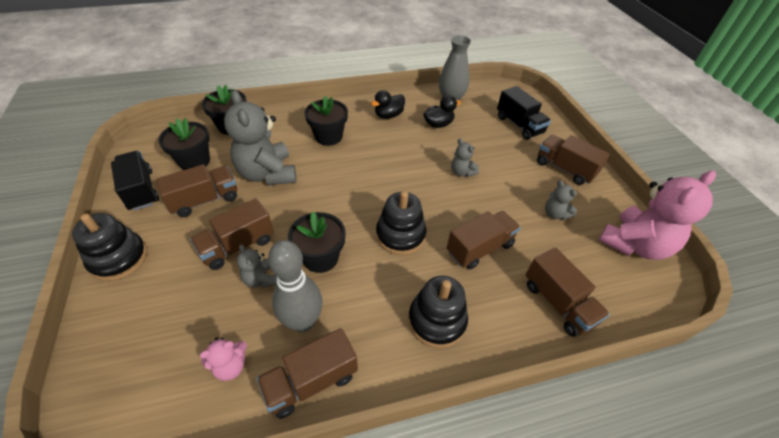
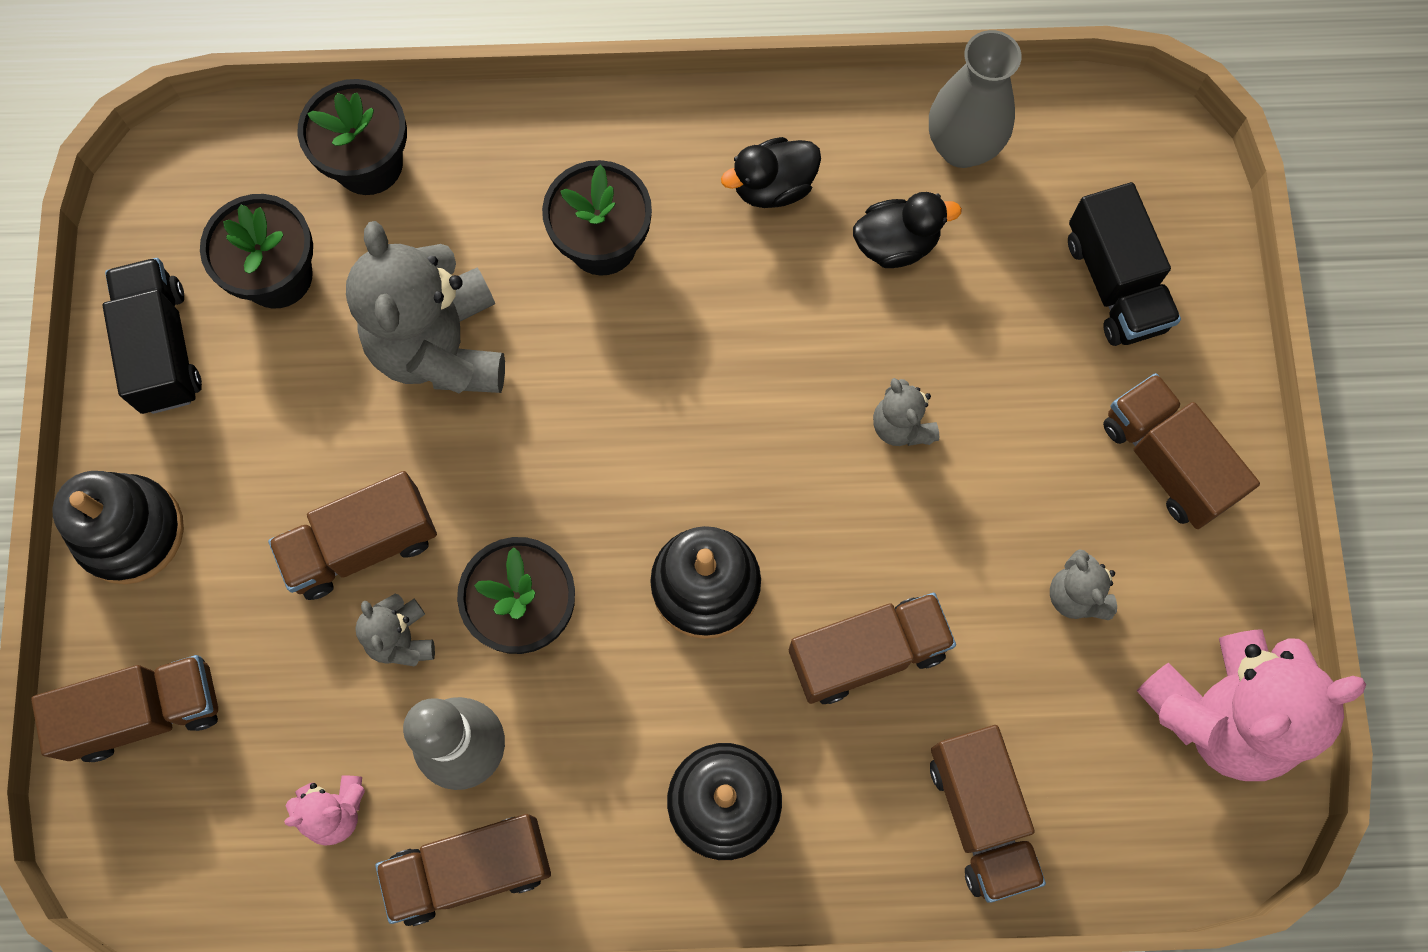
camera: 15 degrees right, 25 degrees up
brown truck [156,164,237,217] -> brown truck moved to [31,655,218,762]

